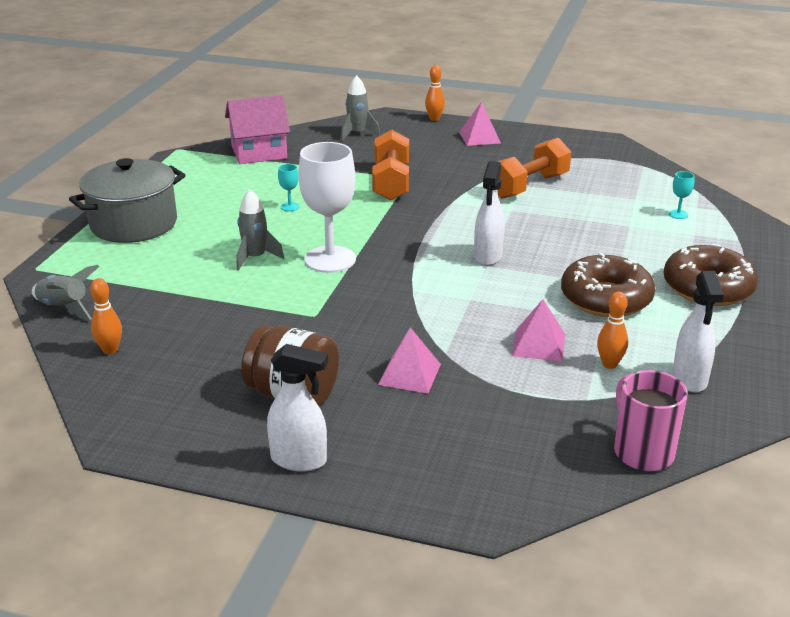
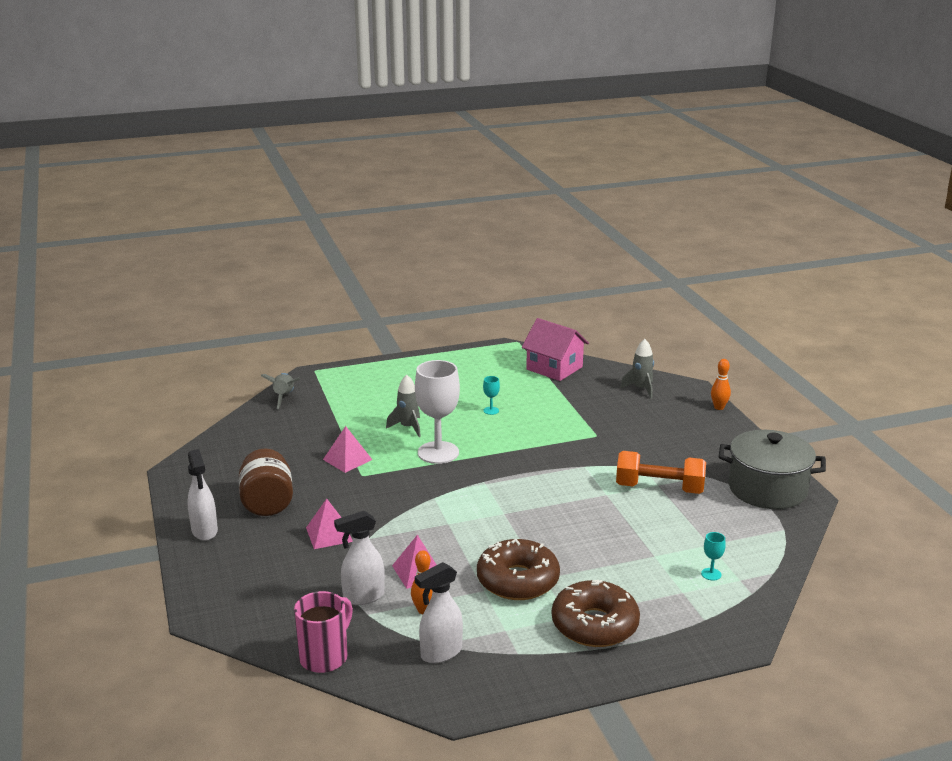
camera: 55 degrees right, 5 degrees down
grey pot [69,158,185,243] -> grey pot moved to [719,430,826,509]
orange bowling pin [90,278,122,354] -> none
orange dumbbell [372,130,409,201] -> none
pink pyramid [459,101,501,146] -> pink pyramid moved to [323,426,372,473]
white spray bottle [474,161,505,266] -> white spray bottle moved to [334,511,385,605]

